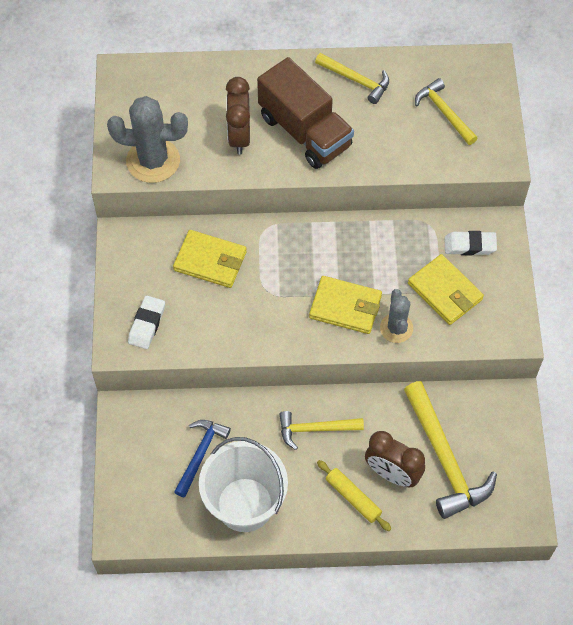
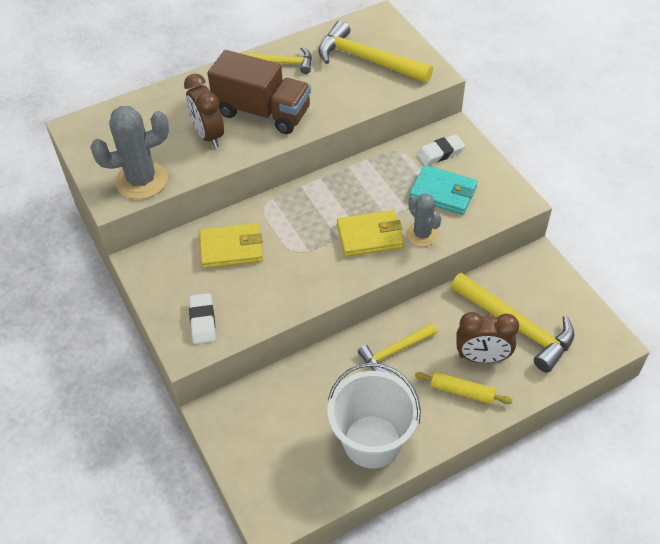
camera: 25 degrees left, 10 degrees down
blue hammer [174,420,231,498] -> none
yellow wallet [408,254,484,325] -> turquoise wallet [409,165,478,215]
yellow hammer [415,78,477,145] -> yellow hammer [318,20,433,83], size x1.67

